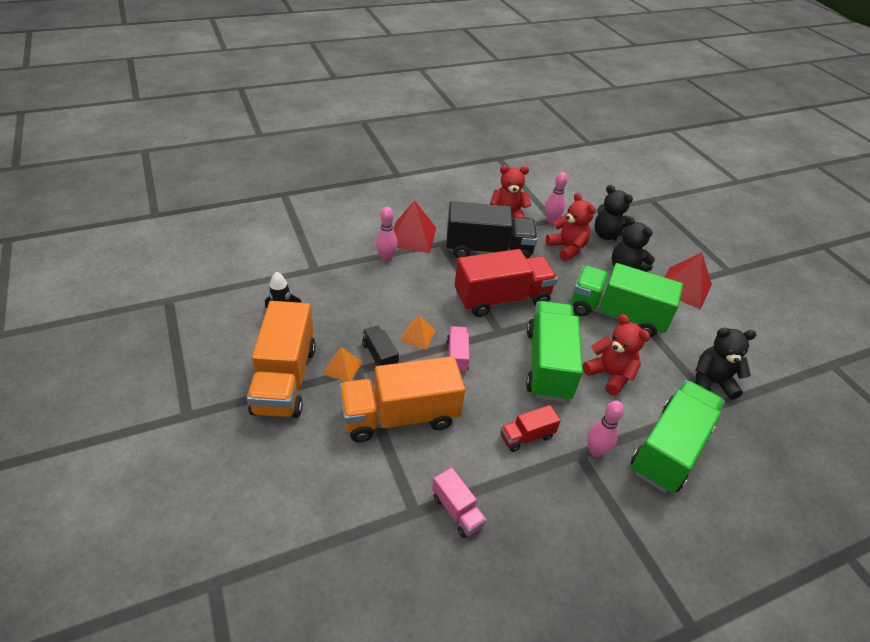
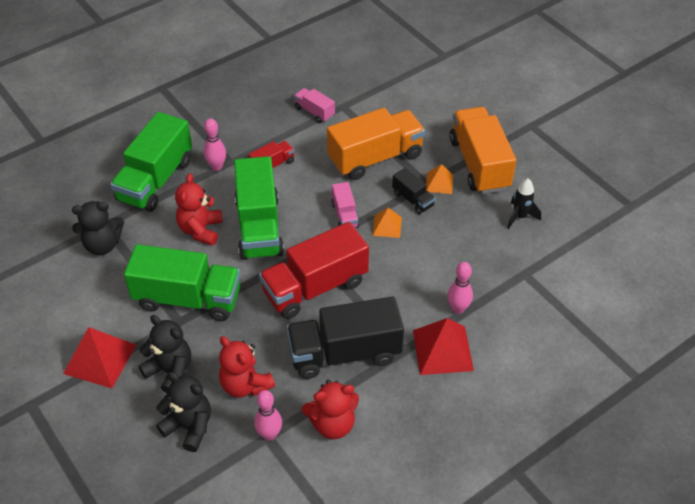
camera: 170 degrees right, 5 degrees up
red teddy bear [583,314,650,396] -> red teddy bear turned 60 degrees clockwise [175,173,222,246]

